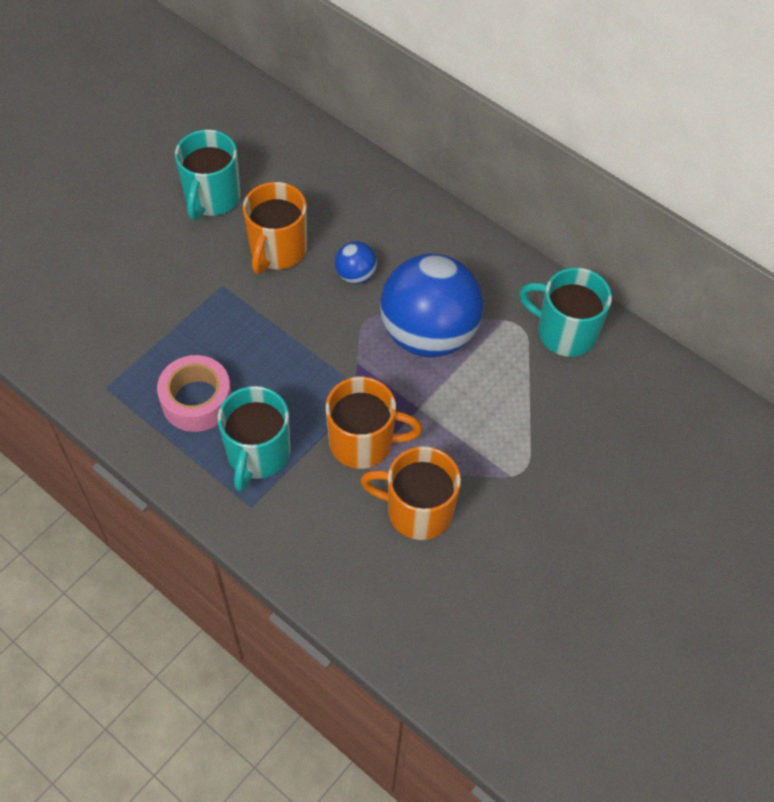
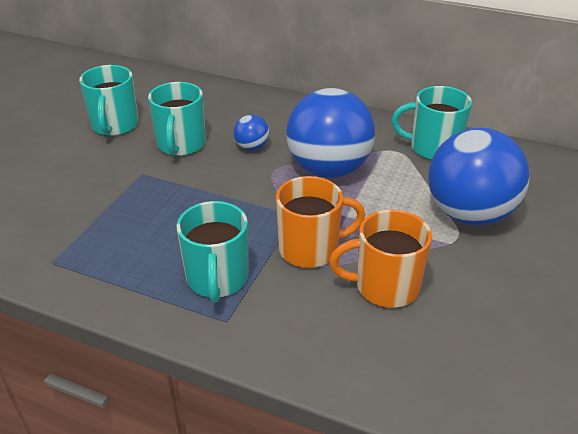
camera: 15 degrees left, 20 degrees down
pink tape [157,355,232,432] -> none
orange mug [243,182,307,274] -> turquoise mug [148,82,206,156]
none -> blue ball [428,128,530,225]

